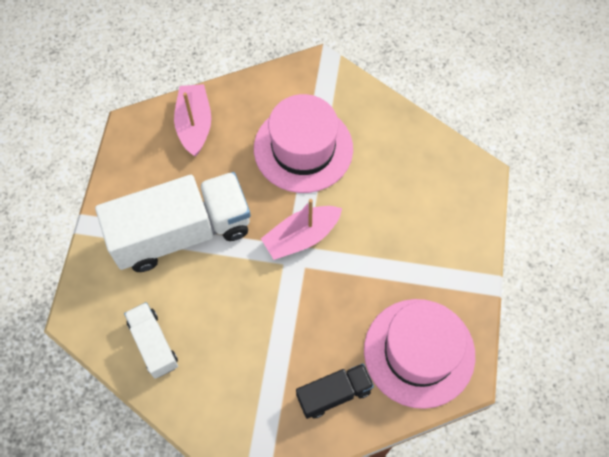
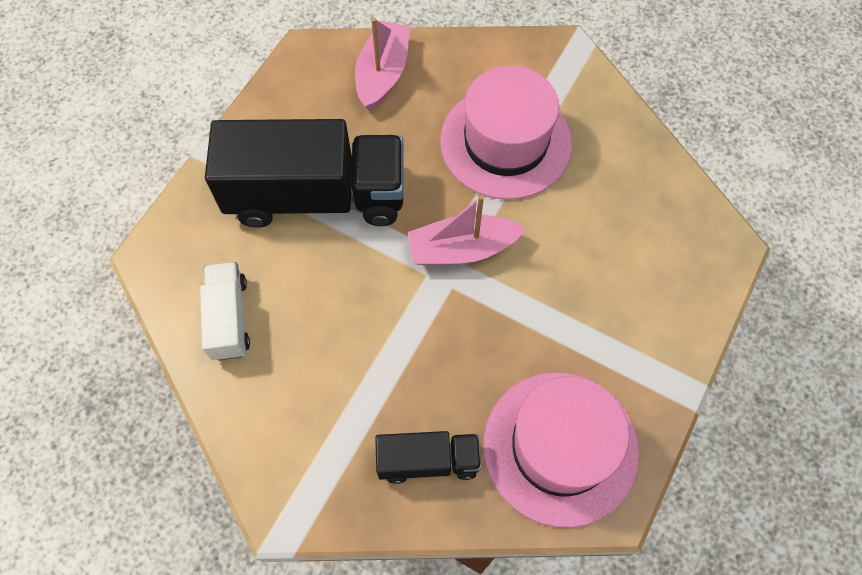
camera: 20 degrees right, 0 degrees up
white truck [95,172,251,272] -> black truck [205,119,404,228]

